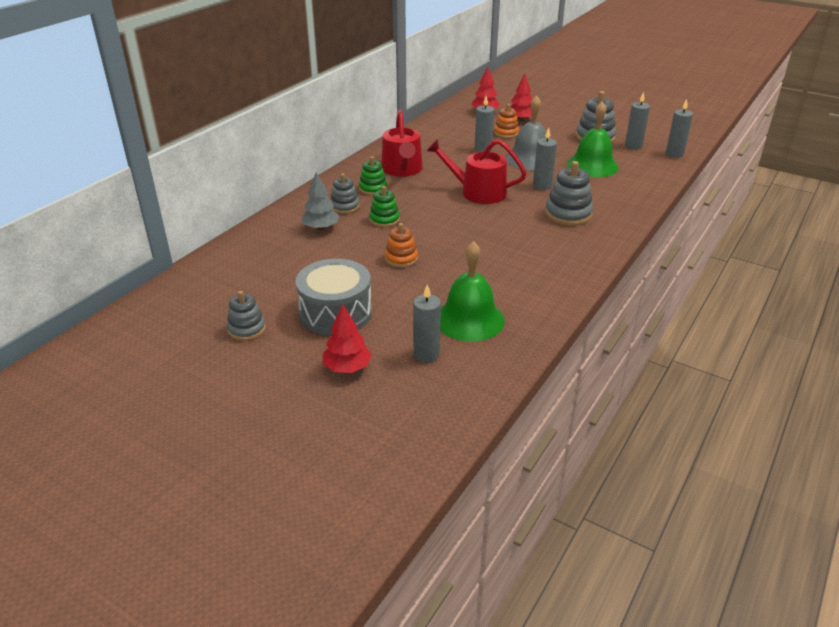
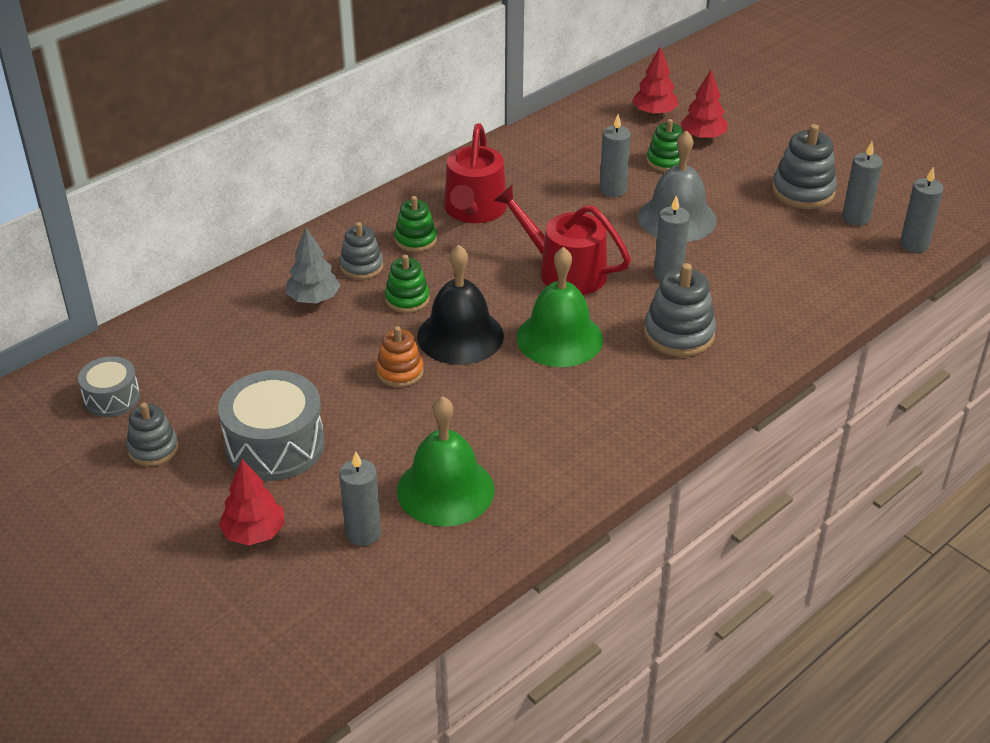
camera: 15 degrees right, 5 degrees up
orange stacking toy [494,104,519,138] -> green stacking toy [647,119,683,172]
green bell [567,102,618,177] -> green bell moved to [516,247,603,367]
none -> grey drum [78,356,140,417]
none -> black bell [417,245,504,365]

